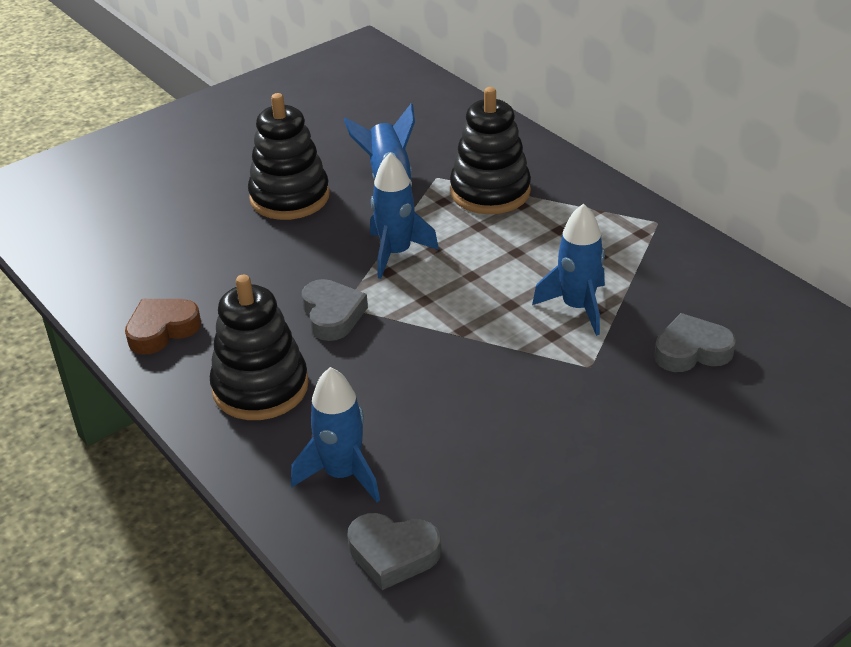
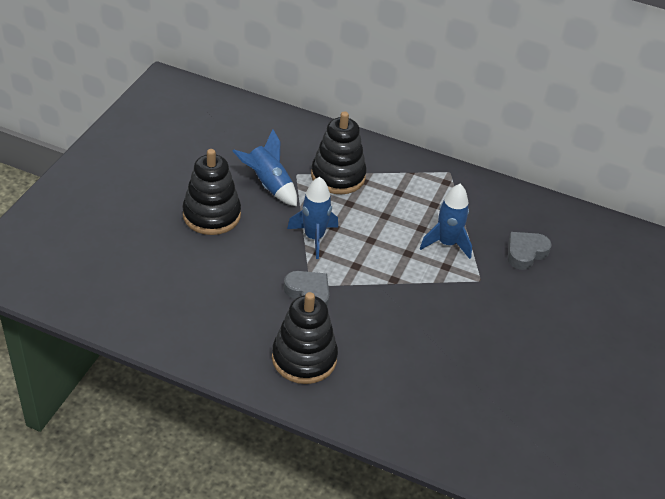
camera: 35 degrees left, 5 degrees up
brown heart [125,299,201,355] -> none
blue rocket [291,367,380,502] -> none
grey heart [347,513,441,590] -> none

